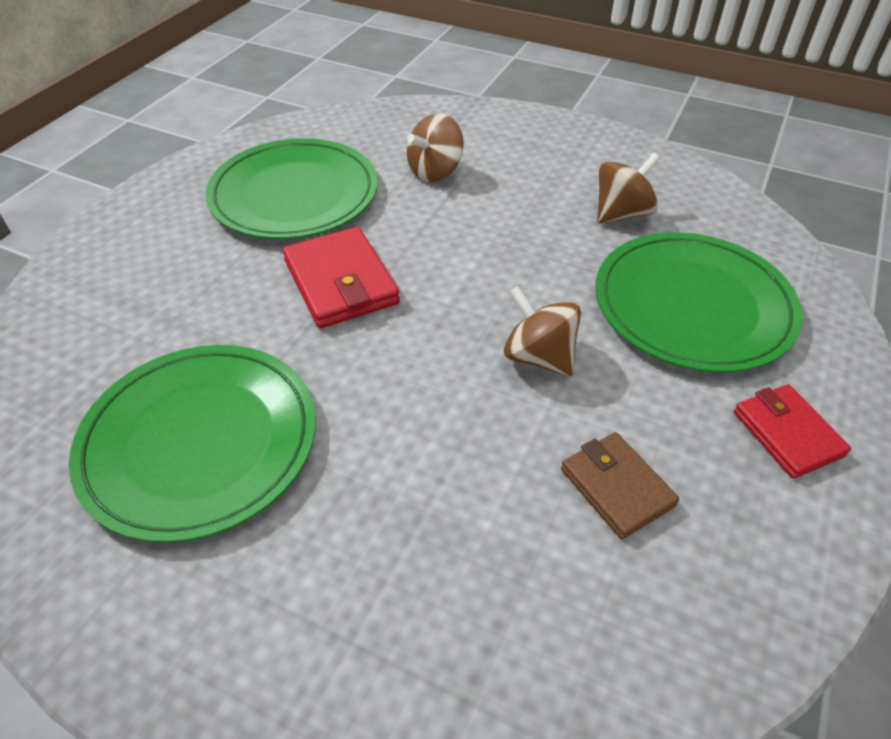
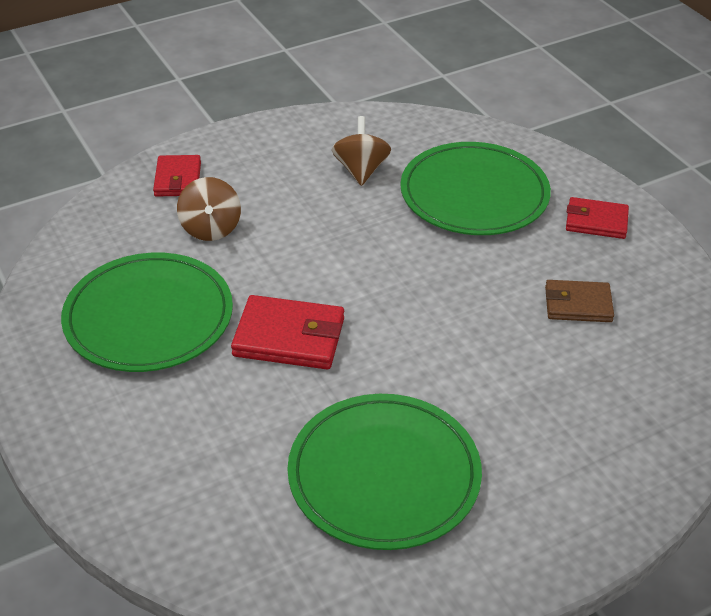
camera: 55 degrees left, 5 degrees down
brown spinning top [504,286,581,377] -> none
none -> red wallet [153,155,201,197]

